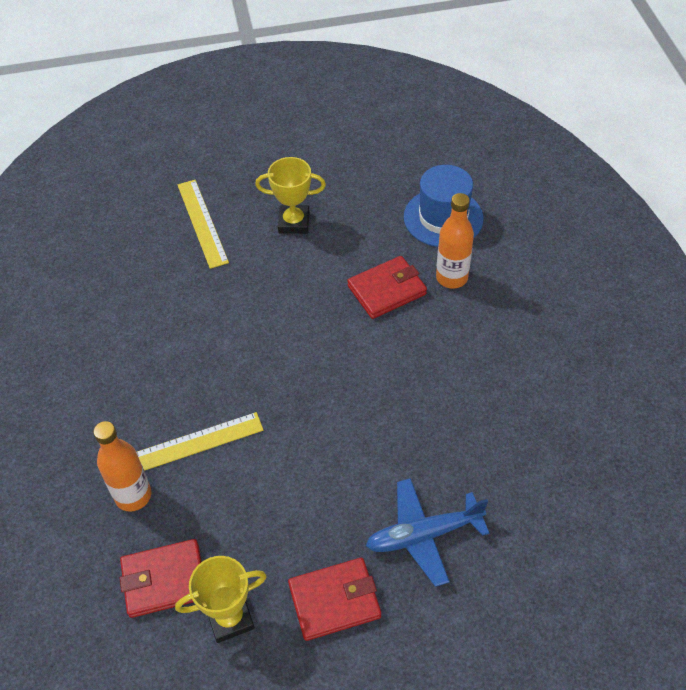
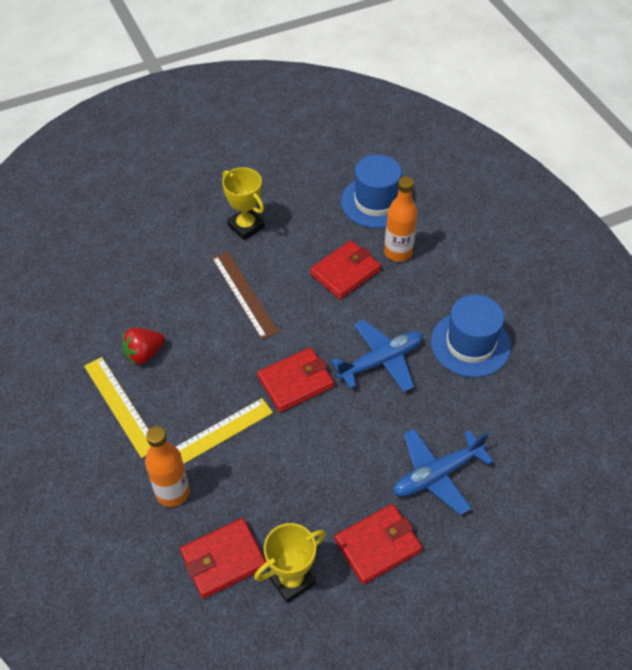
camera: 15 degrees left, 0 degrees up
yellow ruler [177,180,229,269] -> yellow ruler moved to [84,357,150,458]
yellow trophy [255,157,326,234] -> yellow trophy turned 60 degrees clockwise [222,167,265,240]
none -> red strawberry [122,328,165,365]
none -> brown ruler [212,251,279,340]
none -> red wallet [257,347,334,412]
none -> blue plane [331,320,423,392]
none -> blue hat [431,295,511,377]

